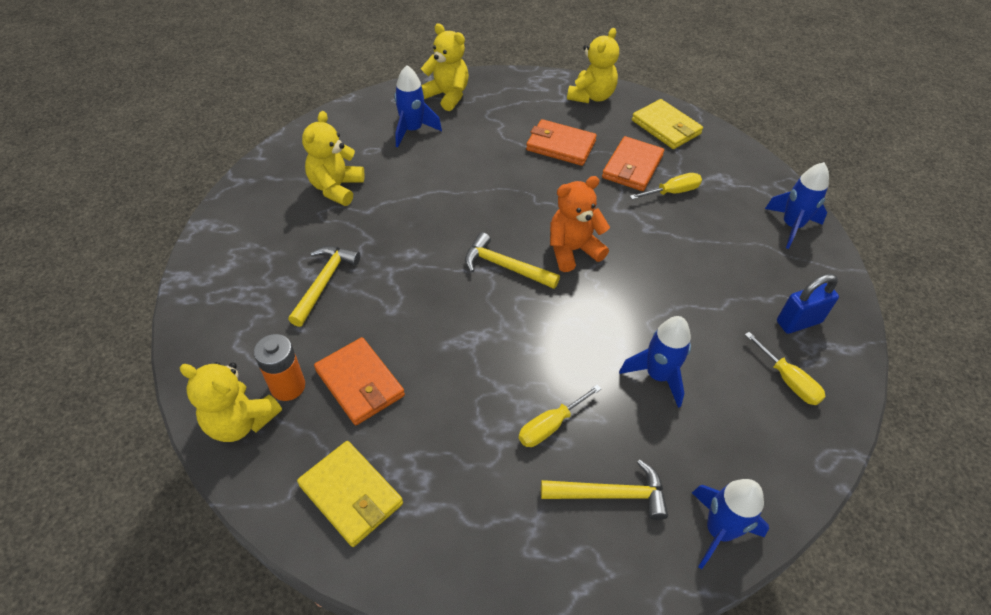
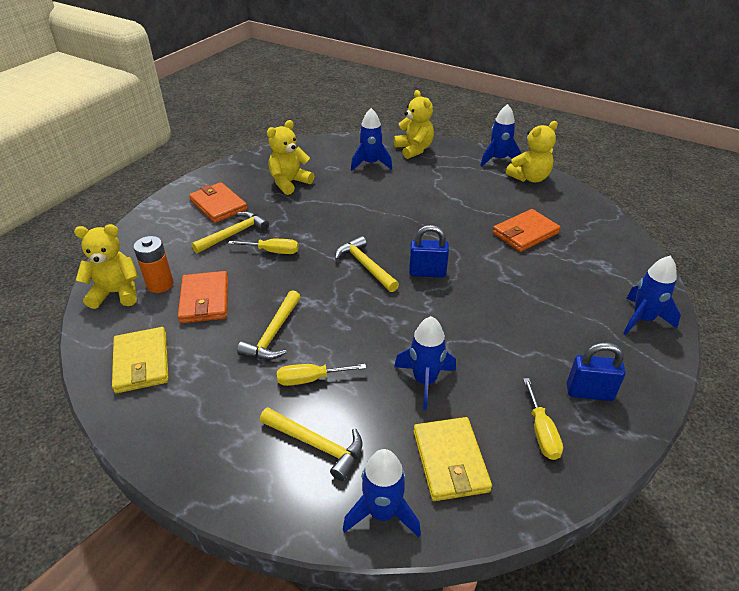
camera: 30 degrees right, 10 degrees down
yellow teddy bear [180,362,282,442] -> yellow teddy bear turned 120 degrees clockwise [74,224,138,309]
orange wallet [526,119,597,166] -> orange wallet moved to [189,182,248,223]
orange teddy bear [550,176,610,272] -> blue padlock [409,225,449,277]
yellow screwdriver [630,173,702,200] -> yellow screwdriver moved to [228,239,299,254]
yellow wallet [632,99,703,149] -> yellow wallet moved to [413,417,492,501]
none -> yellow hammer [237,290,301,360]
none -> blue rocket [480,104,522,167]

